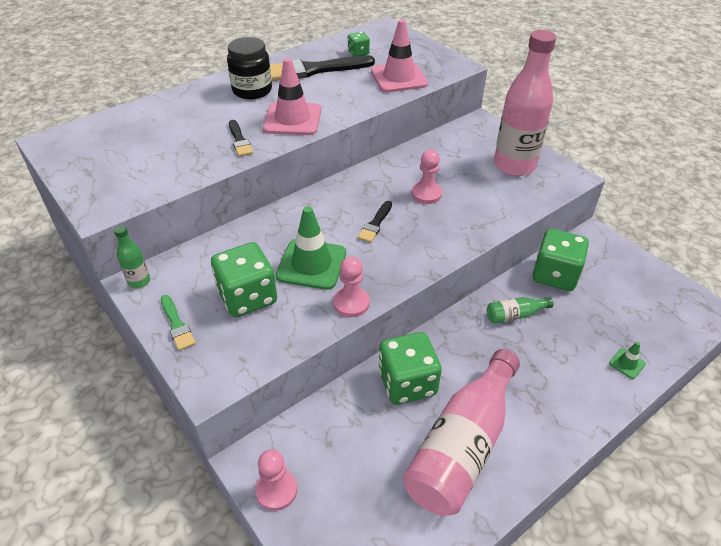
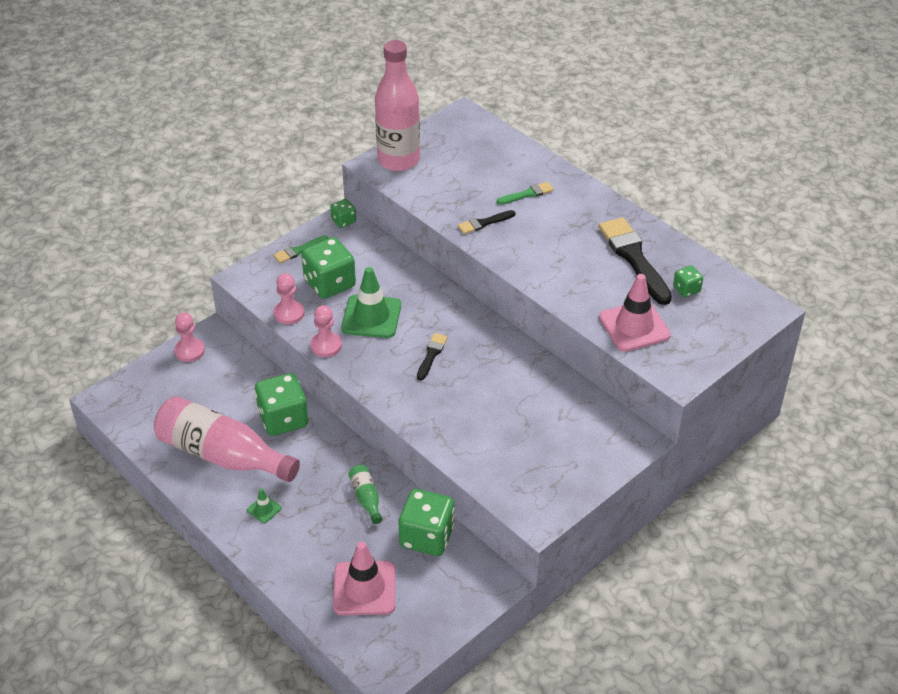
camera: 85 degrees right, 0 degrees up
green bottle [114,225,150,288] -> green dice [330,199,356,228]
black jar [227,37,272,99] -> none
pink traffic cone [263,58,321,135] -> pink traffic cone moved to [333,541,396,615]
black brush [357,201,392,243] -> black brush turned 90 degrees clockwise [417,333,448,380]
pink pawn [412,150,442,204] -> pink pawn moved to [274,273,305,325]
pink bottle [494,30,556,176] -> pink bottle moved to [375,40,420,171]
green traffic cone [609,342,646,379] -> green traffic cone moved to [247,488,281,523]
none -> green brush [497,182,554,205]

